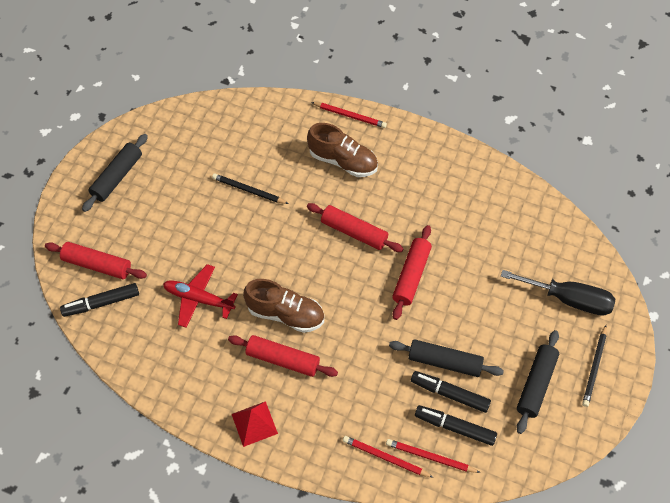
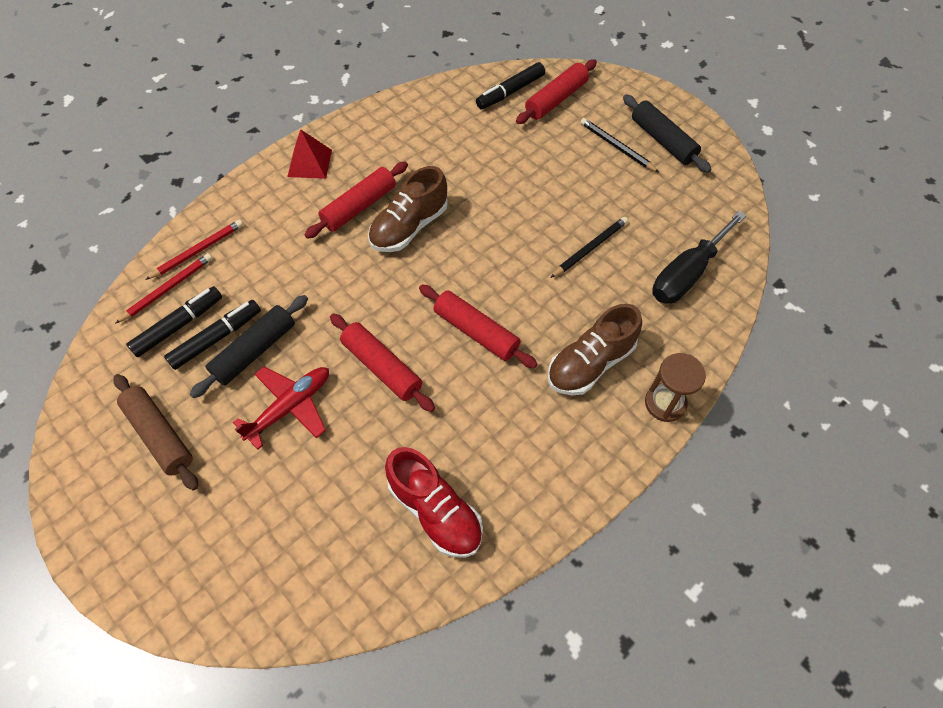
camera: 115 degrees right, 0 degrees up
black marker [60,283,139,317] -> black marker turned 135 degrees counterclockwise [476,62,545,109]
red plane [163,264,238,328] -> red plane moved to [233,367,329,450]
red rolling pin [307,203,404,252] -> red rolling pin turned 75 degrees clockwise [419,284,537,369]
red pencil [311,102,387,128] -> brown hourglass [645,353,706,422]
black screwdriver [501,270,615,316] -> black screwdriver moved to [652,211,746,304]
black rolling pin [517,330,559,434] -> brown rolling pin [114,374,198,490]
black pencil [582,325,607,407] -> black pencil moved to [580,118,660,173]
none -> red shoe [385,447,483,558]

